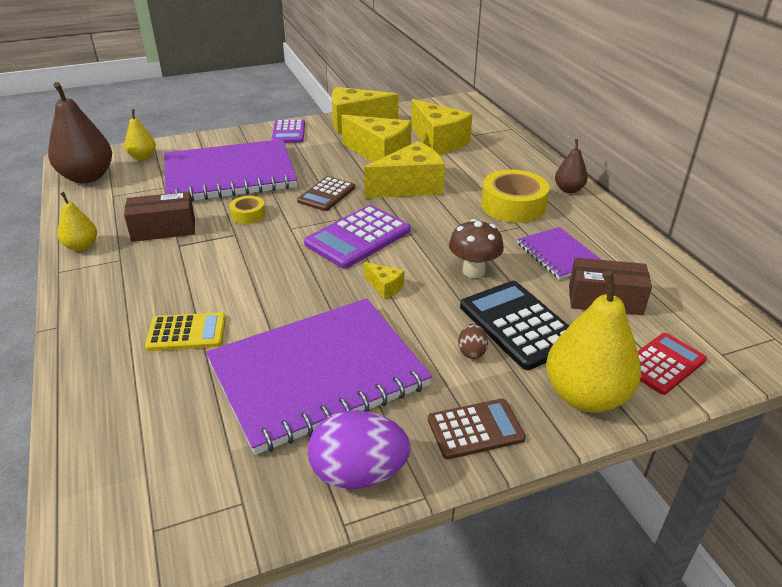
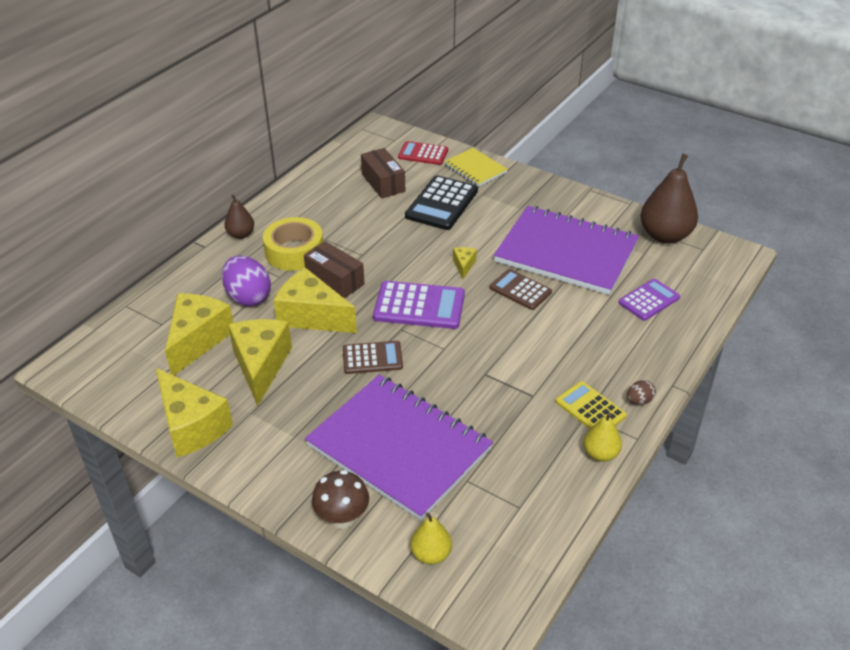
camera: 125 degrees left, 5 degrees up
brown pear [48,82,112,183] -> brown pear moved to [640,154,698,244]
brown box [124,192,195,242] -> brown box moved to [304,241,365,298]
yellow calculator [145,312,226,351] -> yellow calculator moved to [556,381,627,429]
yellow tape [230,196,265,224] -> none
purple calculator [272,119,305,143] -> purple calculator moved to [618,279,680,321]
purple egg [308,410,411,489] -> purple egg moved to [222,256,271,306]
brown calculator [428,399,526,459] -> brown calculator moved to [490,269,552,310]
brown mushroom [449,219,504,278] -> brown mushroom moved to [312,470,369,529]
brown egg [458,324,488,359] -> brown egg moved to [627,380,656,405]
purple notebook [517,227,602,279] -> none
yellow pear [546,271,641,413] -> yellow notebook [444,148,508,187]

